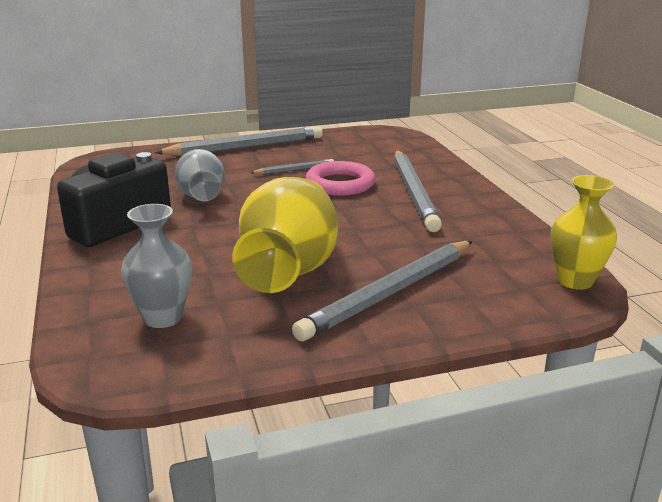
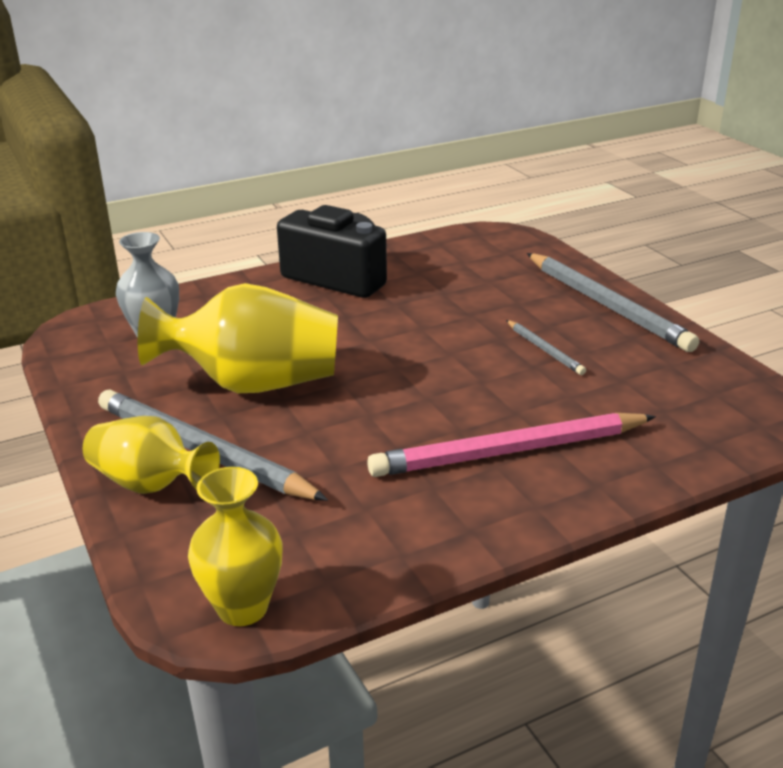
camera: 80 degrees right, 5 degrees up
grey vase [175,149,225,201] -> none
pink ring [305,161,375,196] -> none
grey pencil [394,150,442,232] -> pink pencil [367,413,656,477]
none -> yellow vase [82,416,220,494]

